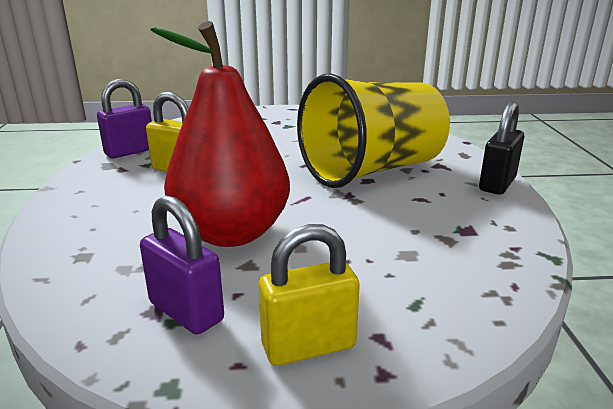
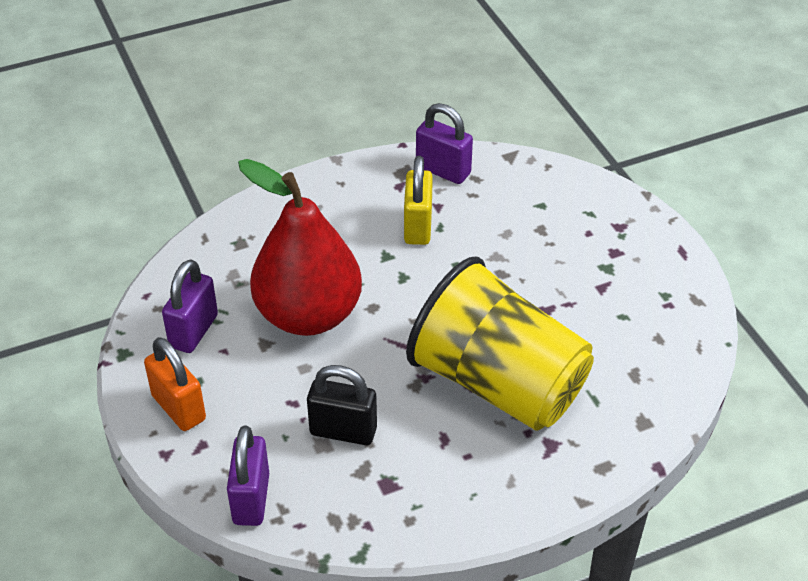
camera: 70 degrees right, 20 degrees up
yellow padlock [259,224,360,366] -> orange padlock [144,337,206,431]
black padlock [479,102,524,195] -> black padlock moved to [307,365,377,445]
none -> purple padlock [227,426,269,526]

